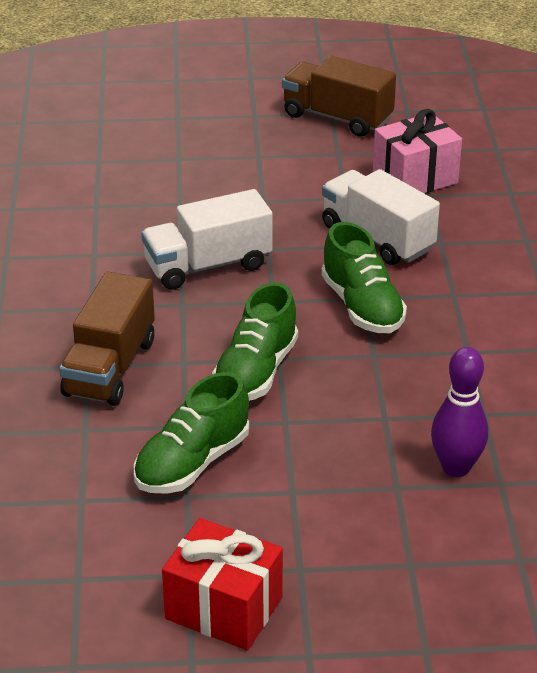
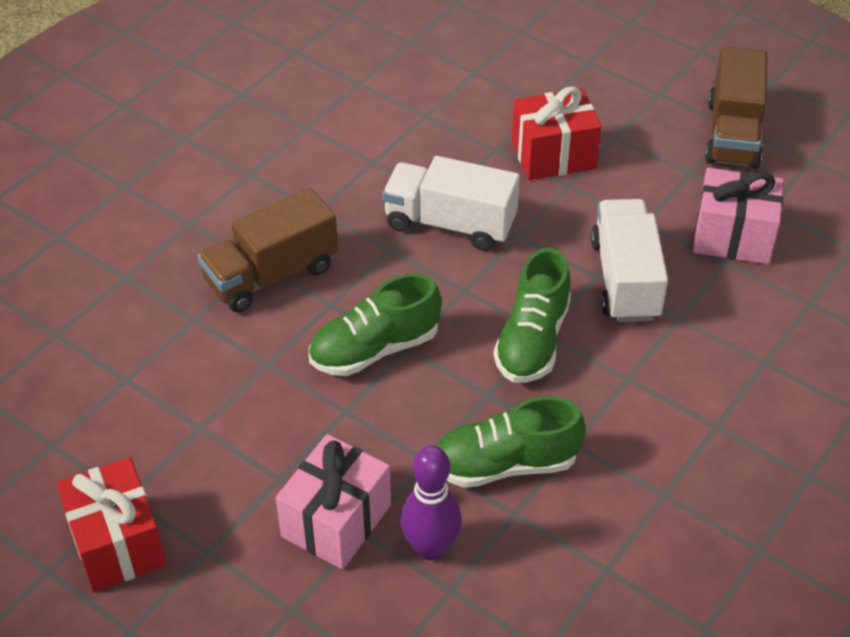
camera: 40 degrees right, 10 degrees up
green shoe [134,372,249,494] -> green shoe moved to [436,396,585,488]
brown truck [282,56,396,137] -> brown truck turned 150 degrees counterclockwise [705,46,767,169]
none -> pink gift [276,434,391,570]
none -> red gift [512,86,602,180]

